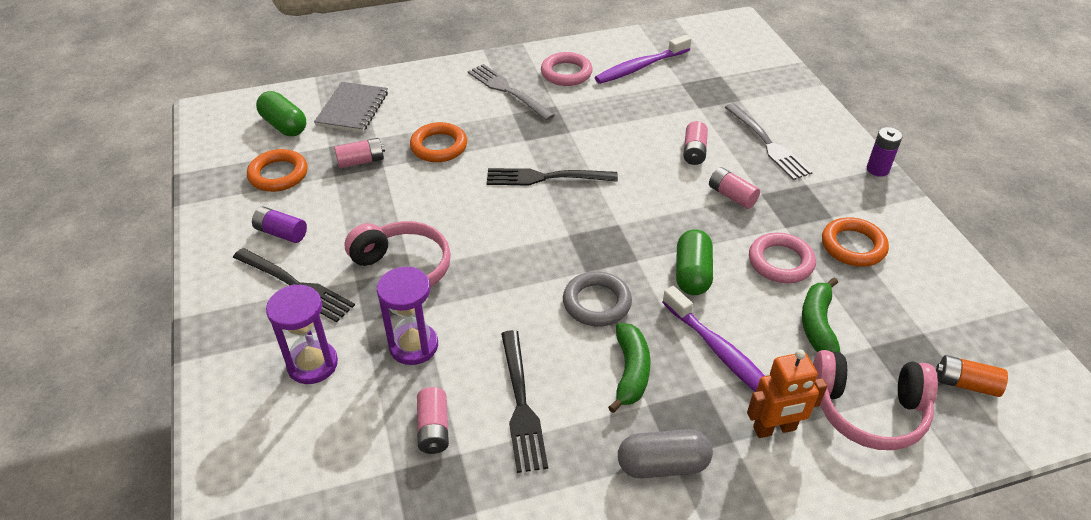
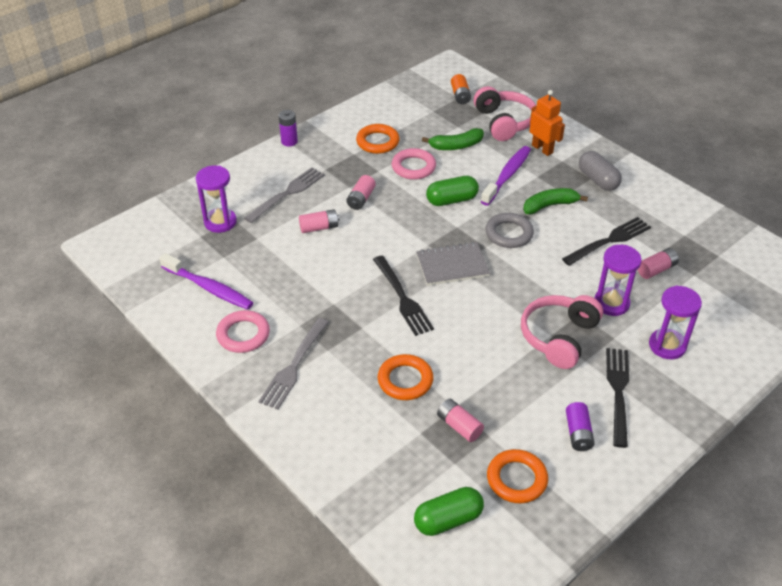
camera: 115 degrees left, 0 degrees up
green capsule [256,91,306,136] -> green capsule turned 45 degrees clockwise [414,487,484,536]
grey notebook [314,82,388,132] -> grey notebook moved to [416,242,490,286]
none -> purple hourglass [196,165,237,233]

